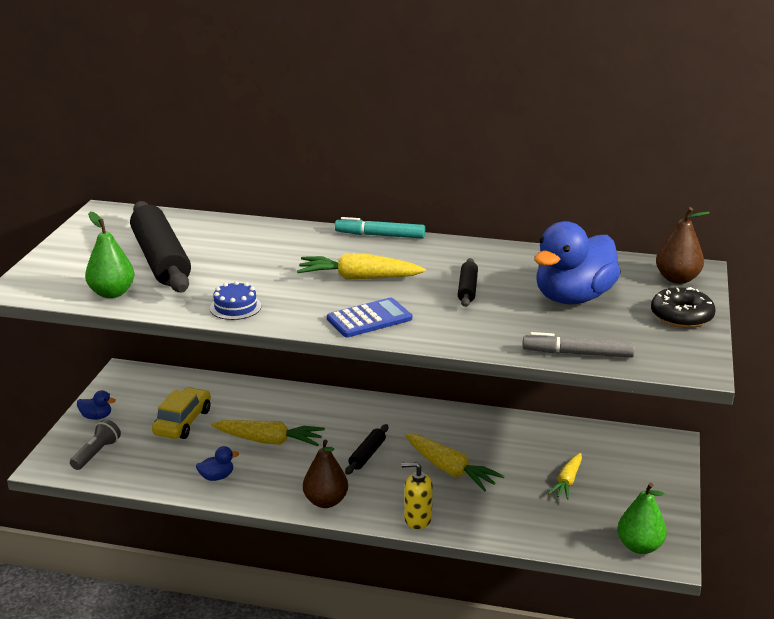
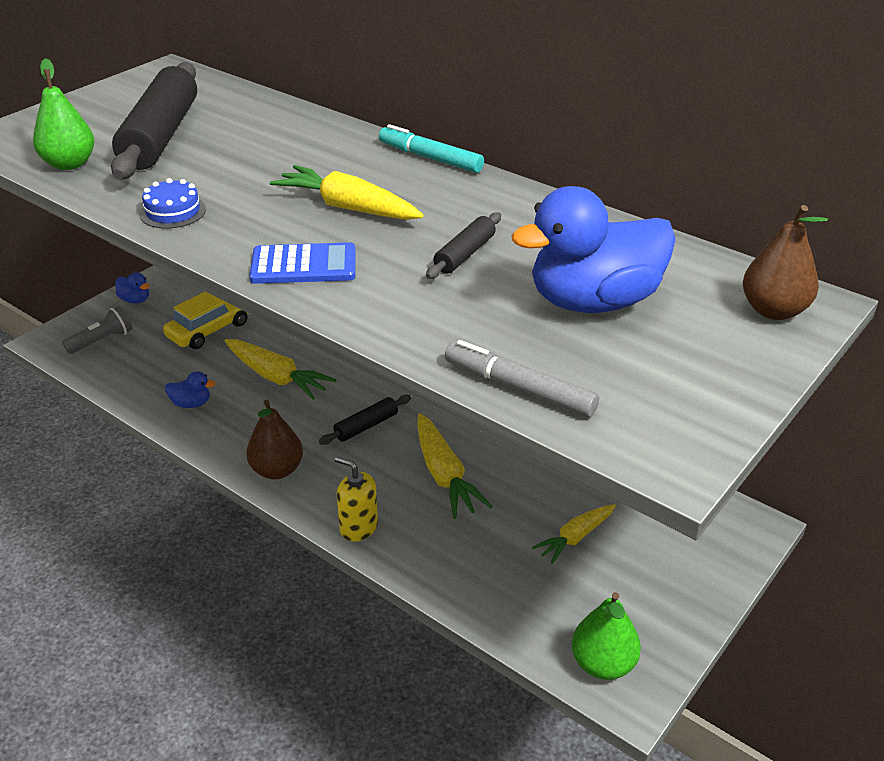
camera: 25 degrees right, 10 degrees up
black donut [651,287,716,328] -> none

